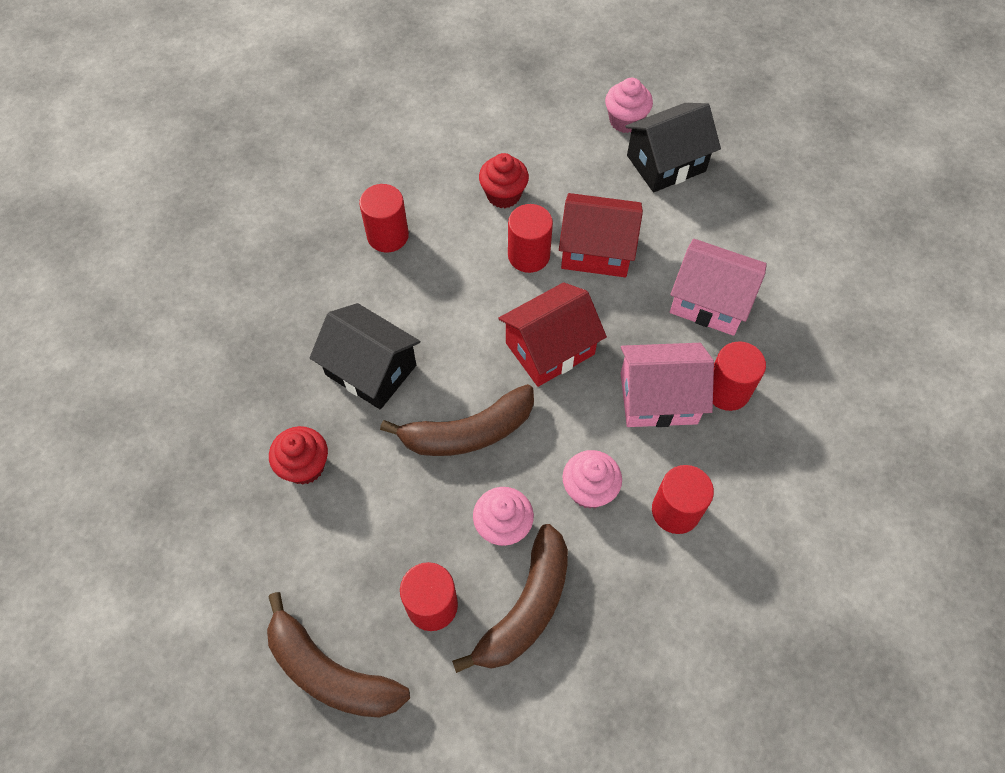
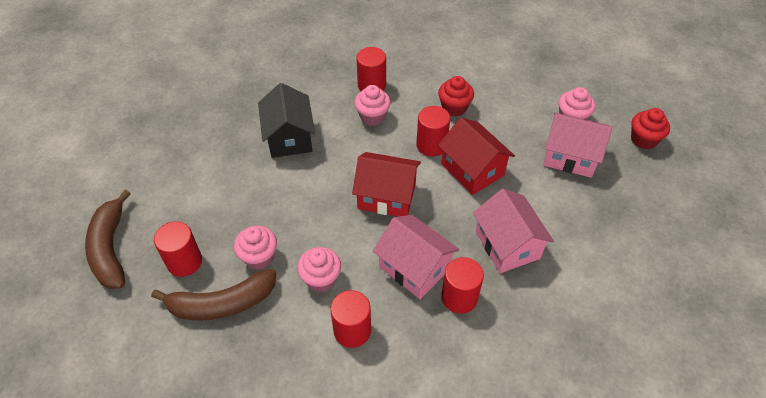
camera: 45 degrees right, 10 degrees down
red cupcake [269,426,328,485] -> red cupcake moved to [631,108,670,150]
brown banana [380,384,534,456] -> none
black house [625,103,721,193] -> pink house [543,112,612,178]
none -> pink cupcake [354,85,391,126]

